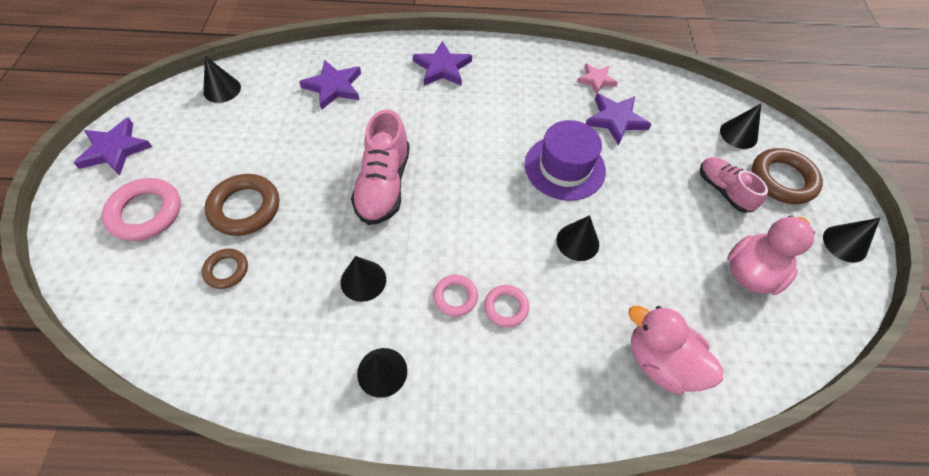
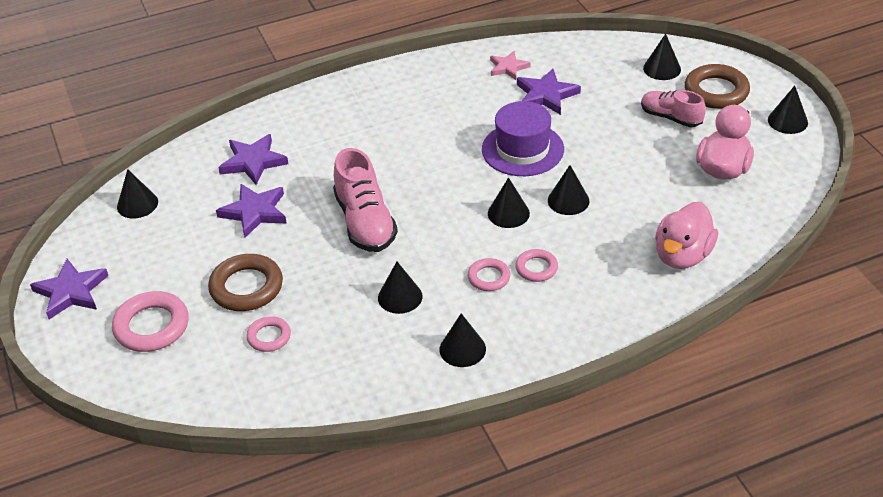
camera: 20 degrees left, 15 degrees down
brown ring [202,249,248,289] -> pink ring [246,316,291,352]
purple star [413,41,472,86] -> purple star moved to [216,184,286,238]
pink duck [628,306,723,394] -> pink duck turned 75 degrees counterclockwise [655,202,718,269]
none -> black cone [488,177,530,228]

